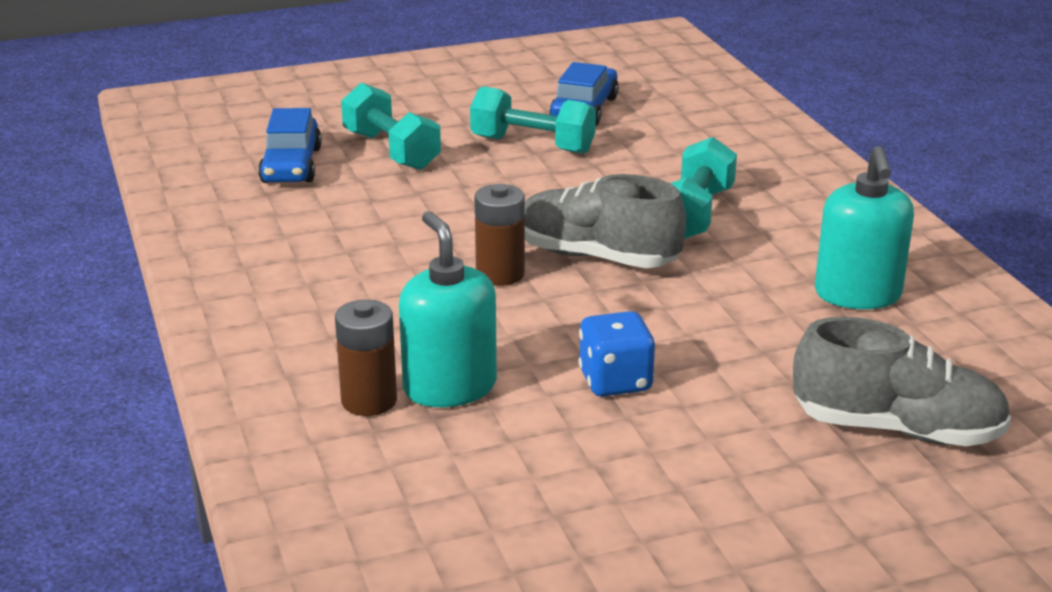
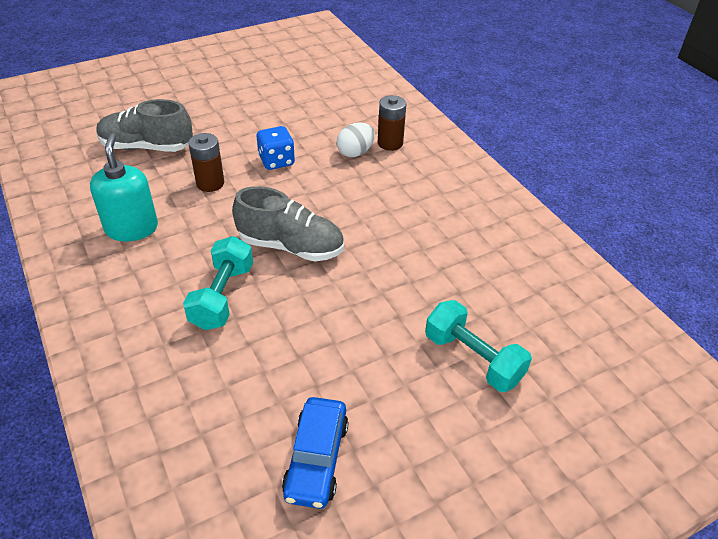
camera: 170 degrees right, 15 degrees up
blue car [258,108,322,183] -> none
turquoise soap dispenser [399,211,497,407] -> white egg [337,123,375,157]
turquoise dumbbell [470,86,596,154] -> none
brown battery [474,184,525,286] -> brown battery moved to [188,133,224,192]

